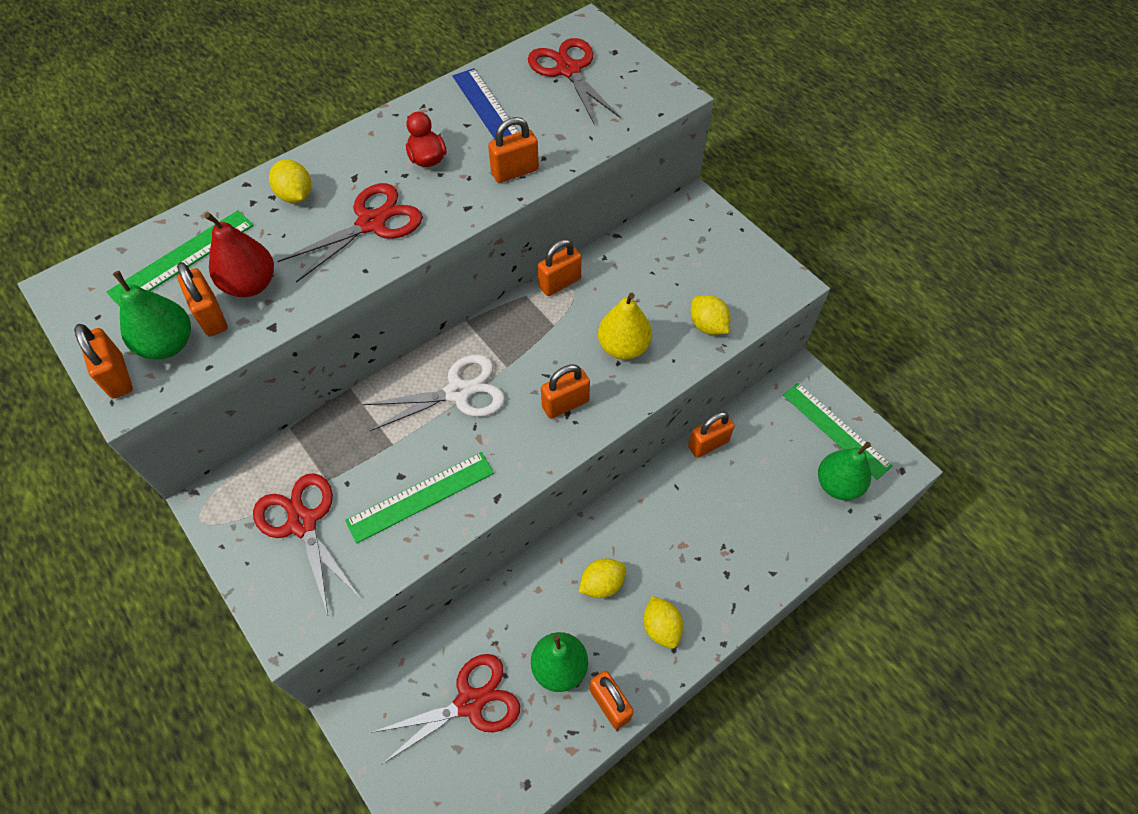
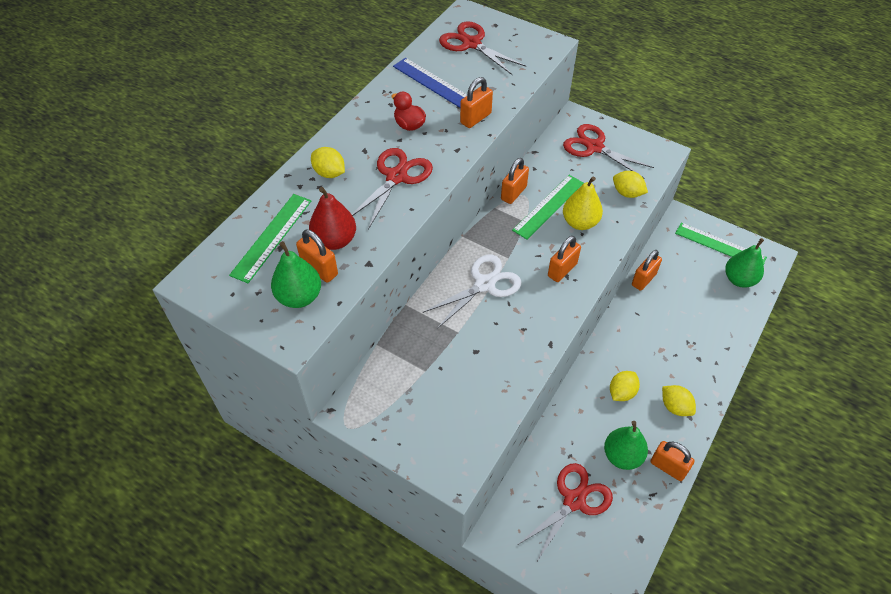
camera: 20 degrees left, 5 degrees down
orange padlock [74,324,133,399] -> none
red scissors [253,473,361,615] -> red scissors moved to [563,124,654,178]
green ruler [345,452,494,544] -> green ruler moved to [512,175,583,239]

